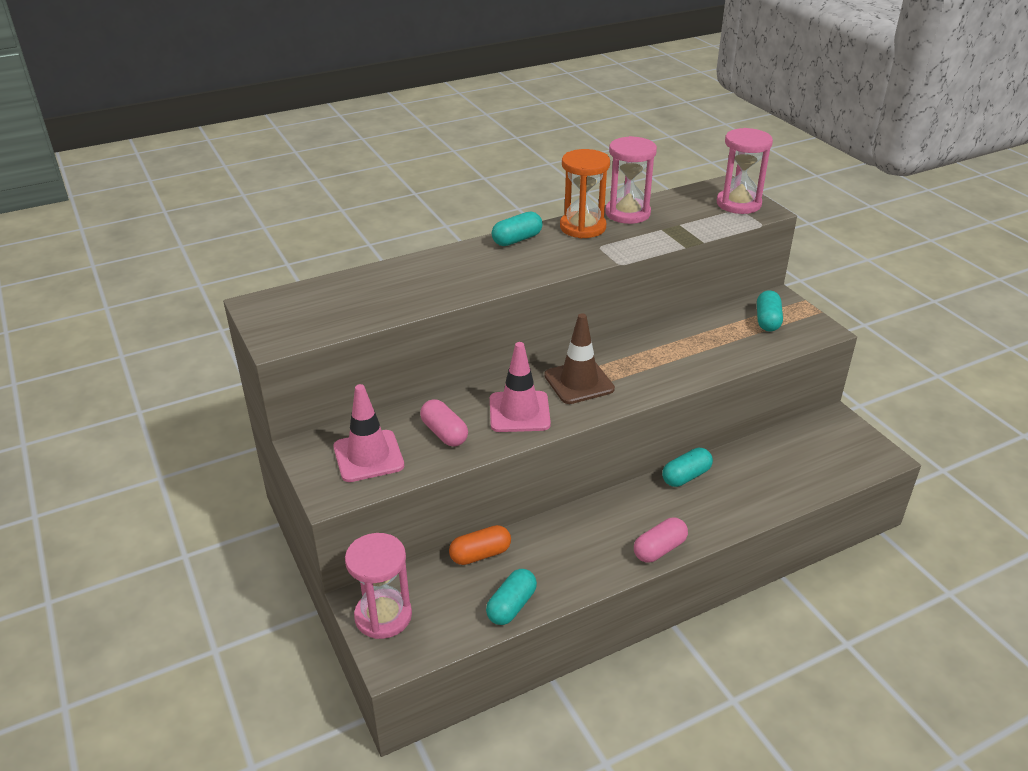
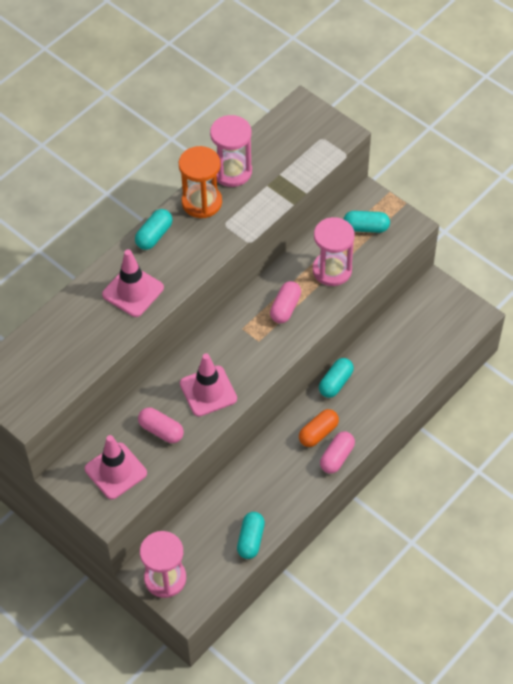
camera: 20 degrees left, 20 degrees up
orange capsule [449,525,511,565] -> orange capsule moved to [299,409,339,447]
brown traffic cone [544,313,615,404] -> none
pink hourglass [717,128,773,214] -> pink hourglass moved to [313,217,355,286]
turquoise capsule [757,290,783,332] -> turquoise capsule turned 75 degrees counterclockwise [344,211,390,233]
none -> pink traffic cone [102,249,164,317]
none -> pink capsule [270,281,301,323]

